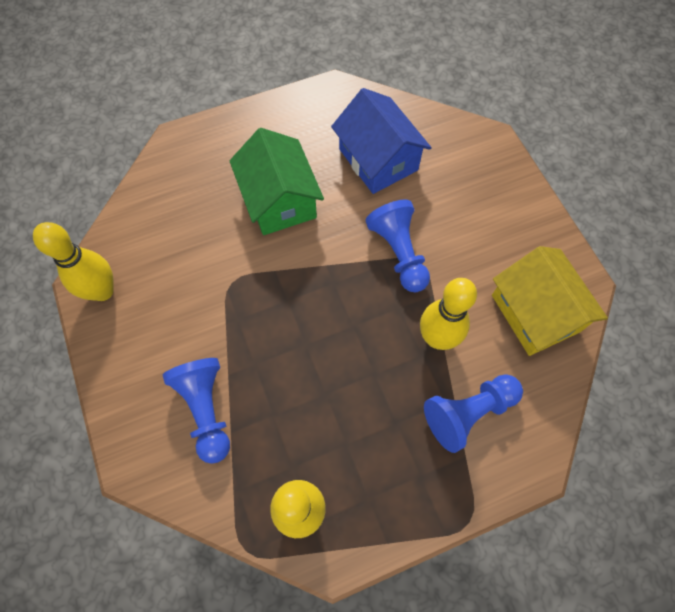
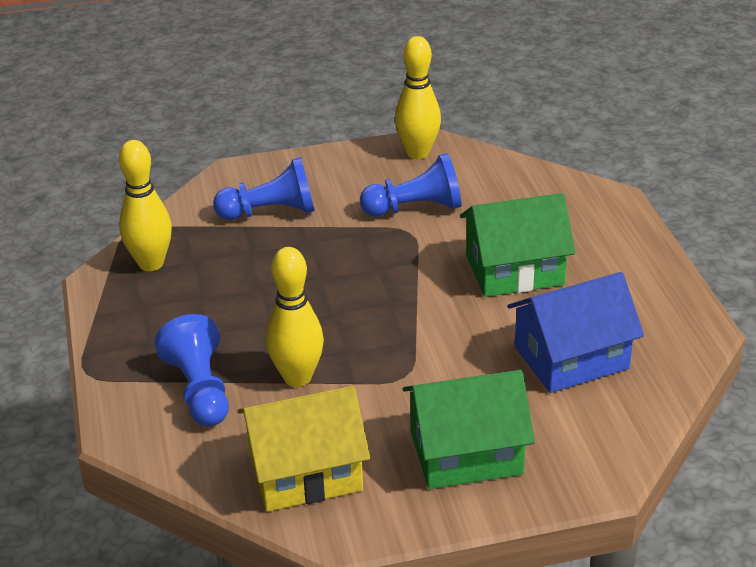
camera: 100 degrees right, 30 degrees down
blue pawn [365,200,430,292] -> blue pawn moved to [360,153,462,217]
none -> green house [403,370,535,489]

